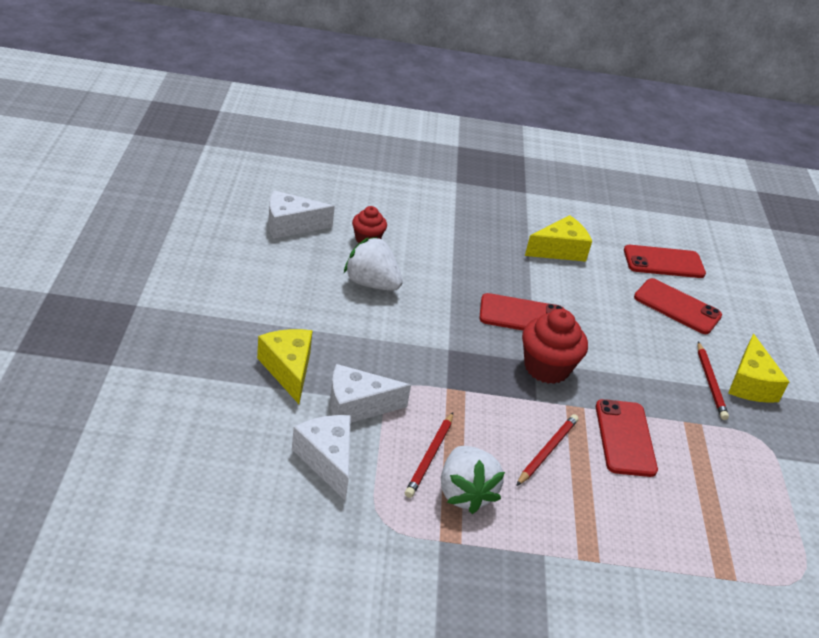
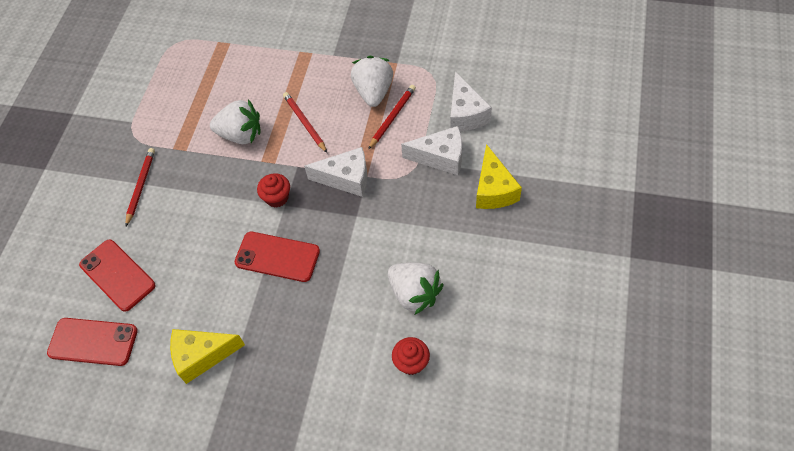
camera: 160 degrees left, 20 degrees up
white cheese [269,190,335,239] -> white cheese moved to [304,147,367,197]
red pencil [516,414,579,486] -> red pencil turned 105 degrees clockwise [283,92,327,153]
red cupcake [522,309,588,384] -> red cupcake [257,173,290,208], size x0.60
red phone [596,399,658,477] -> white strawberry [210,99,261,144]
yellow cheese [728,334,789,403] -> none

